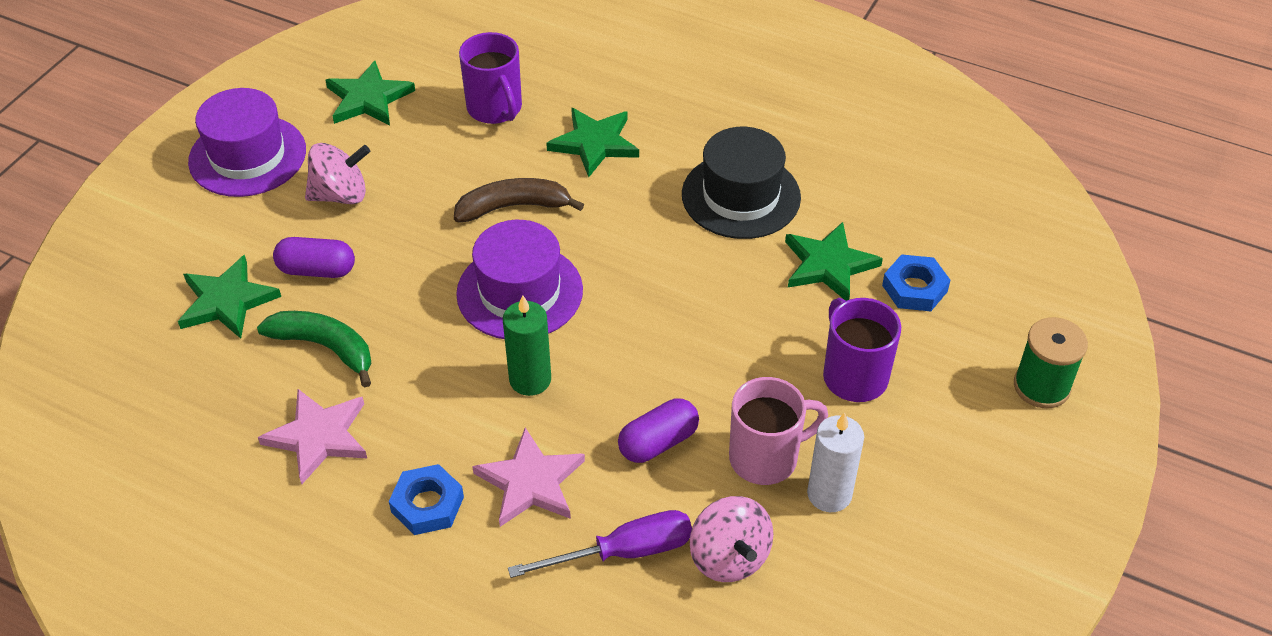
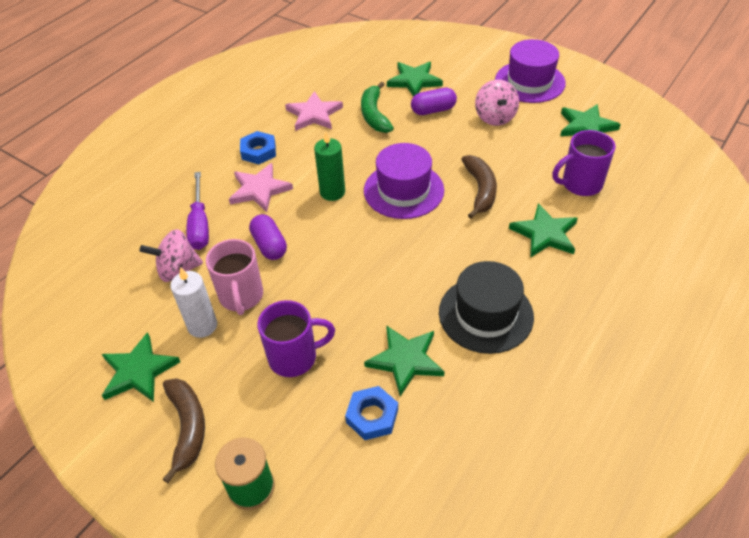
camera: 100 degrees right, 0 degrees up
green banana [257,311,372,387] -> green banana turned 135 degrees clockwise [361,82,394,133]
purple capsule [273,237,355,278] -> purple capsule turned 60 degrees clockwise [411,88,457,115]
none -> green star [102,332,180,402]
none -> brown banana [163,378,205,483]

